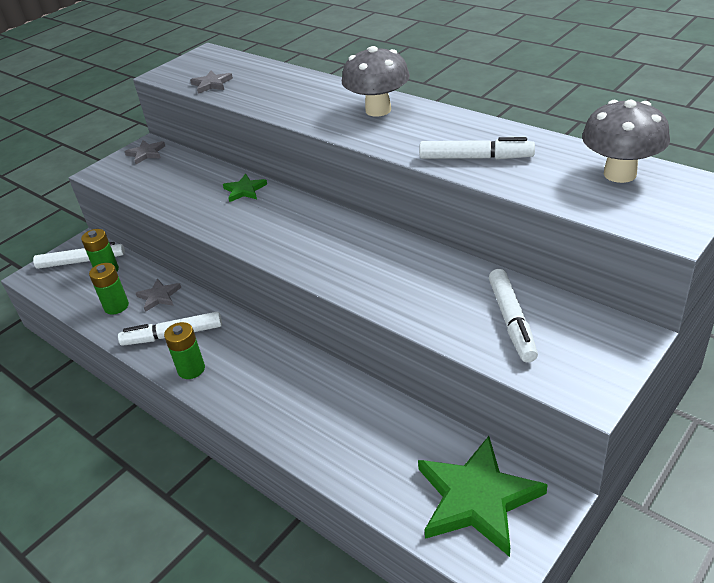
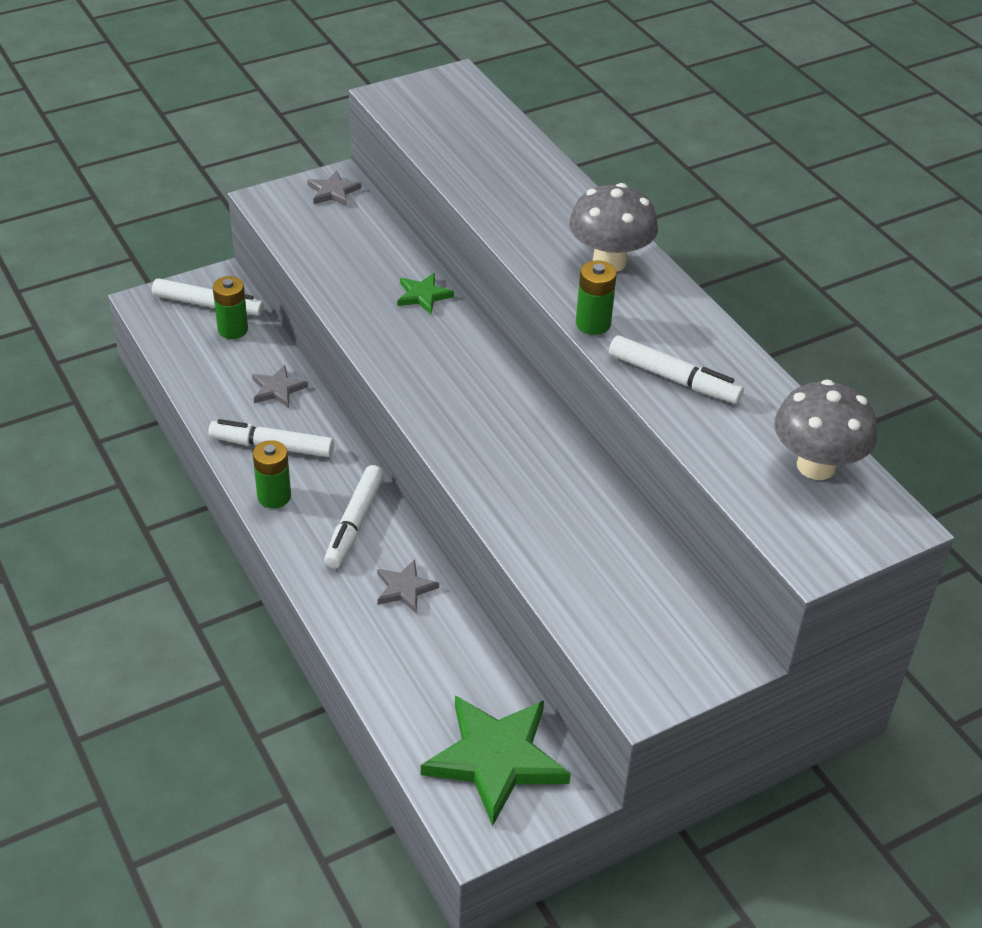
camera: 15 degrees right, 5 degrees up
green battery [89,263,129,314] -> green battery moved to [576,260,617,335]
grey star [190,70,233,94] -> grey star moved to [377,559,439,613]
white marker [489,269,538,362] -> white marker moved to [324,465,384,568]

